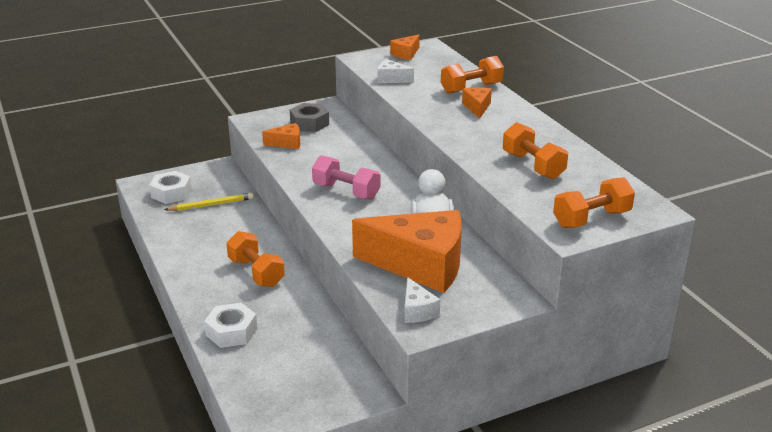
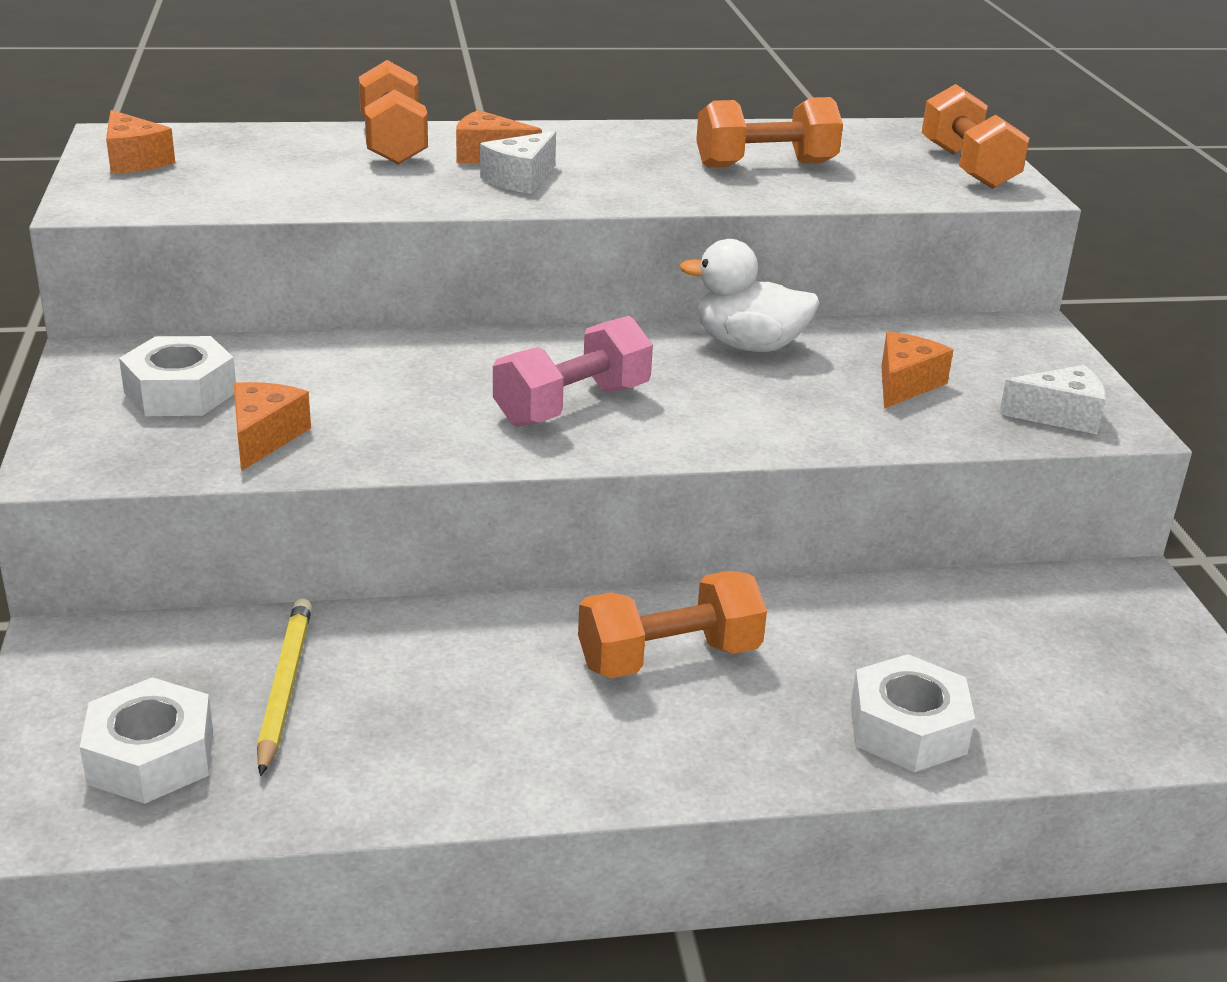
camera: 75 degrees left, 0 degrees up
grey nut [290,103,329,132] -> white nut [119,336,236,416]
orange cheese [352,210,462,293] -> orange cheese [881,332,953,409], size x0.42
white cheese [377,59,414,83] -> white cheese moved to [480,131,556,194]

